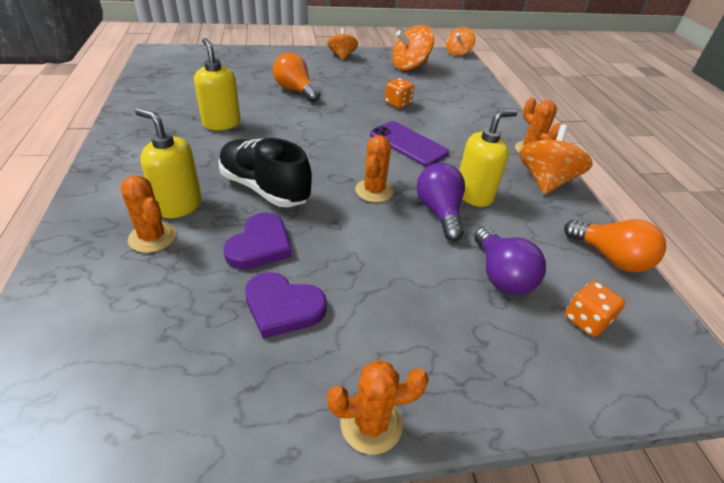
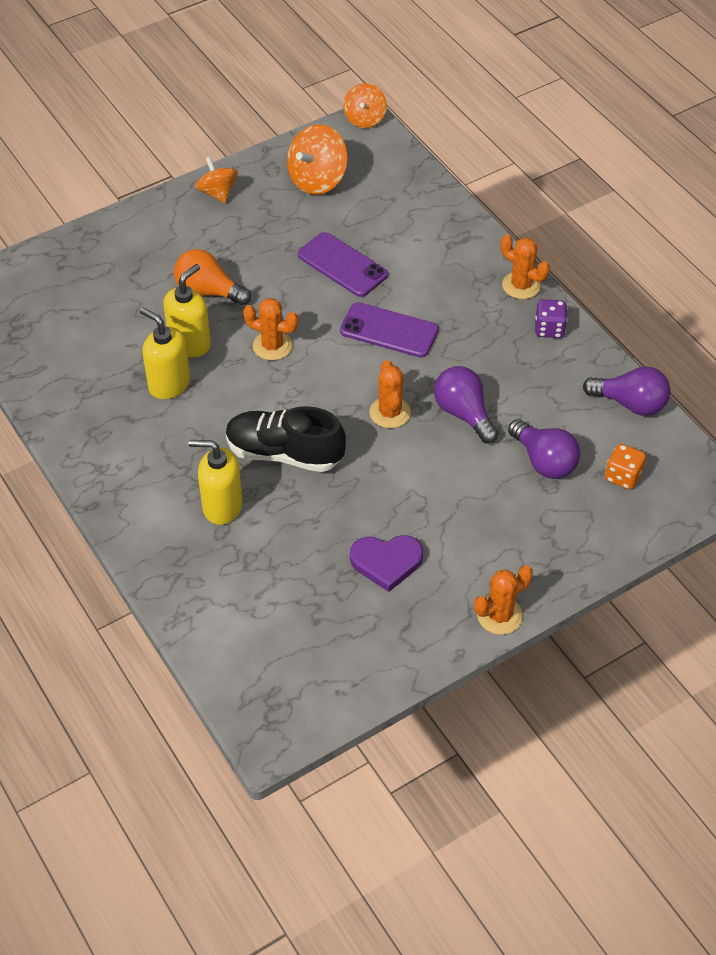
camera: 20 degrees left, 10 degrees up
orange cactus [120,175,176,253] -> orange cactus moved to [243,298,299,360]
purple heart [224,213,292,270] -> none
orange dice [385,78,414,109] -> purple phone [298,232,388,297]
yellow soap dispenser [459,109,518,207] -> yellow soap dispenser moved to [163,264,211,357]
orange spinning top [519,124,593,195] -> purple dice [535,299,567,338]
orange light bulb [564,219,666,272] -> purple light bulb [583,367,671,416]

